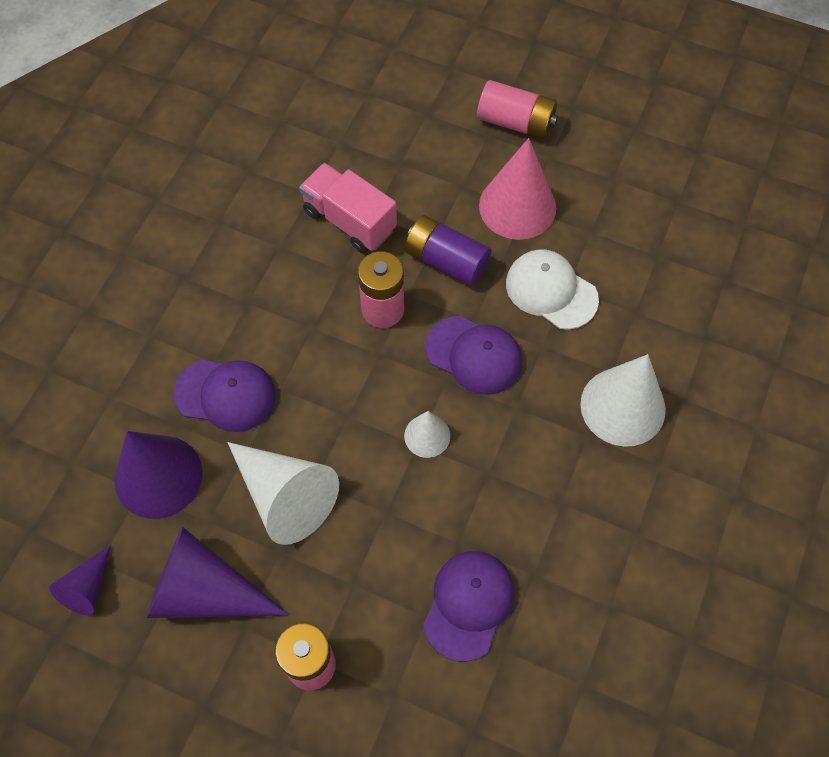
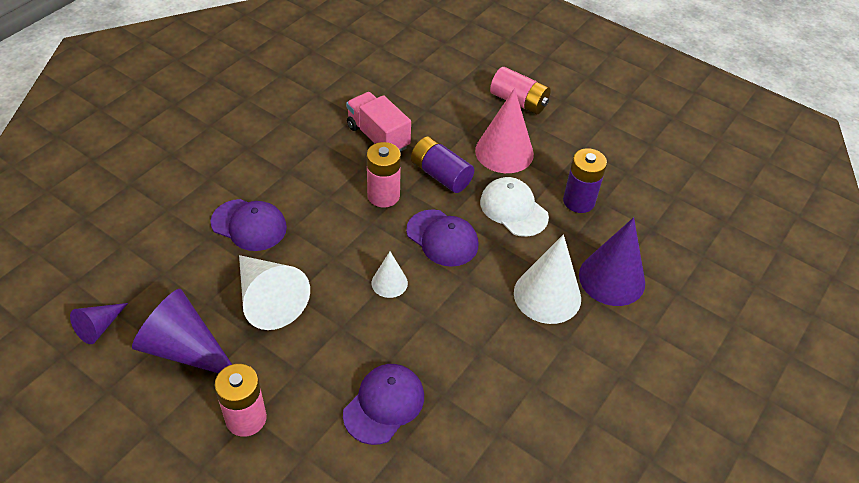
camera: 10 degrees right, 15 degrees down
purple cone [115,431,203,519] -> purple cone moved to [579,217,645,306]
none -> purple battery [563,148,607,213]

